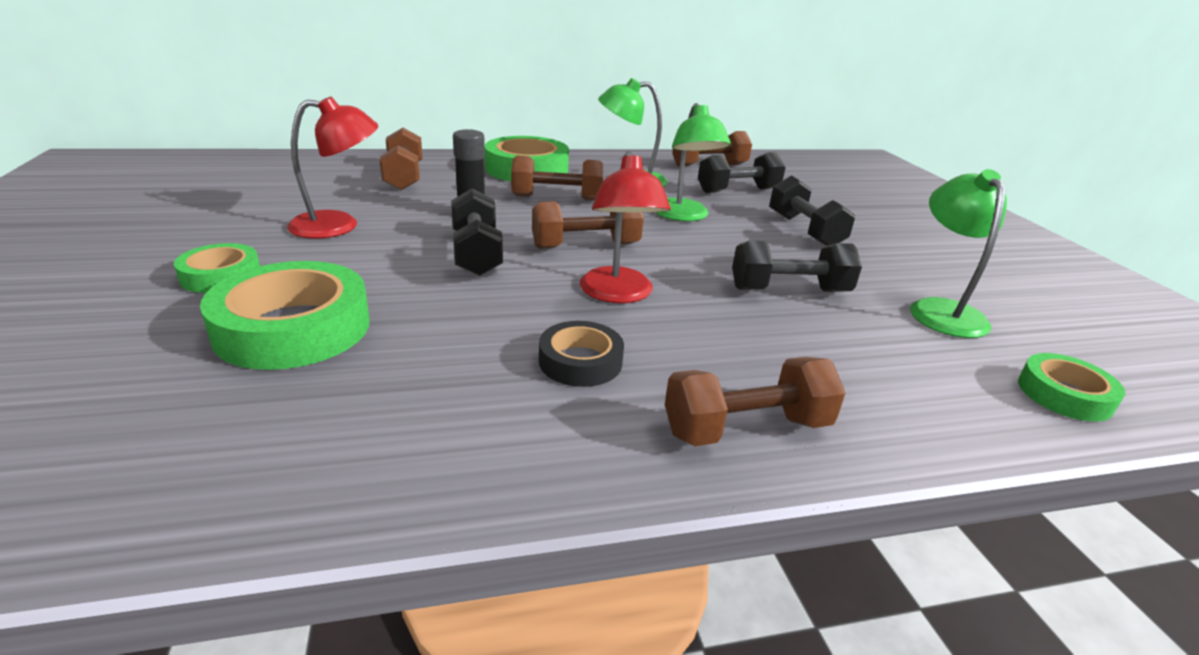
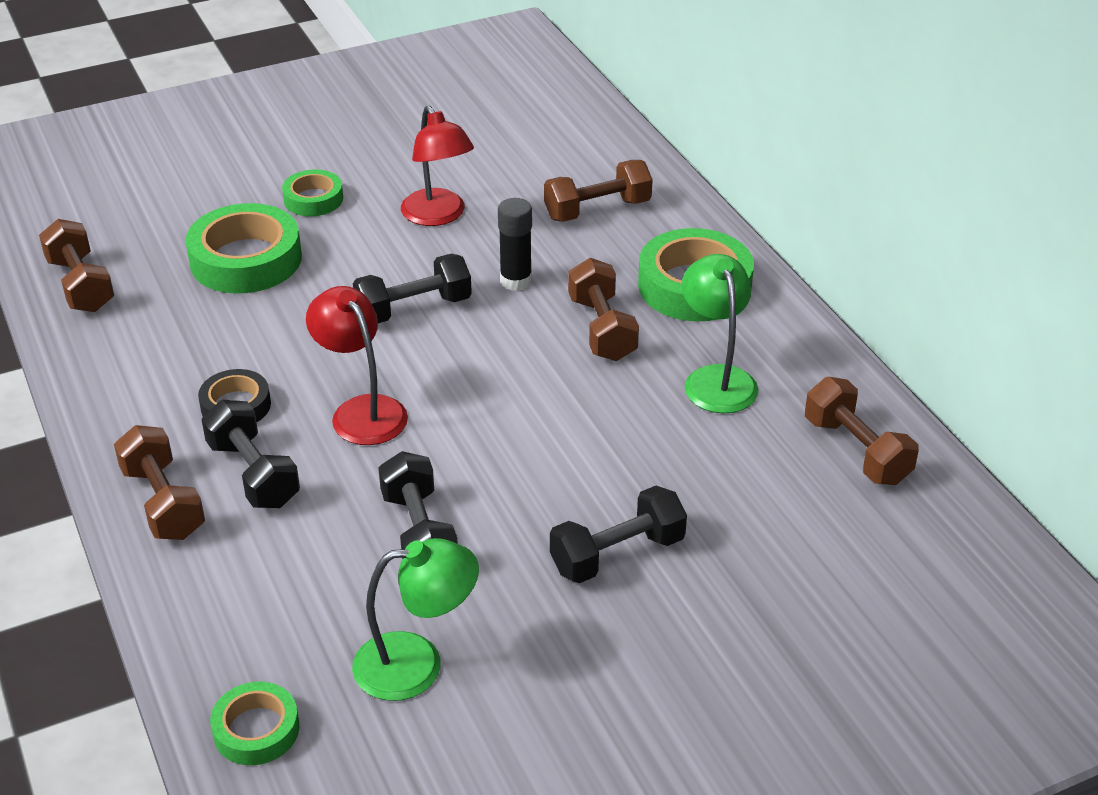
camera: 80 degrees right, 10 degrees up
brown dumbbell [532,201,644,249] -> brown dumbbell moved to [39,219,114,312]
red lamp [580,151,671,303] -> red lamp turned 75 degrees clockwise [306,286,408,445]
green lamp [655,103,731,221] -> none
black dumbbell [698,152,786,193] -> black dumbbell moved to [201,400,300,508]

